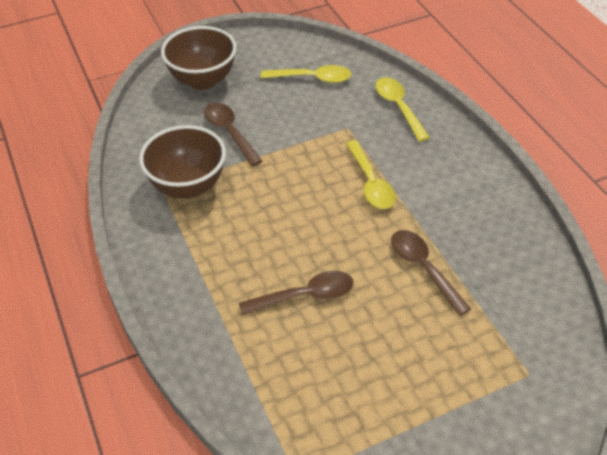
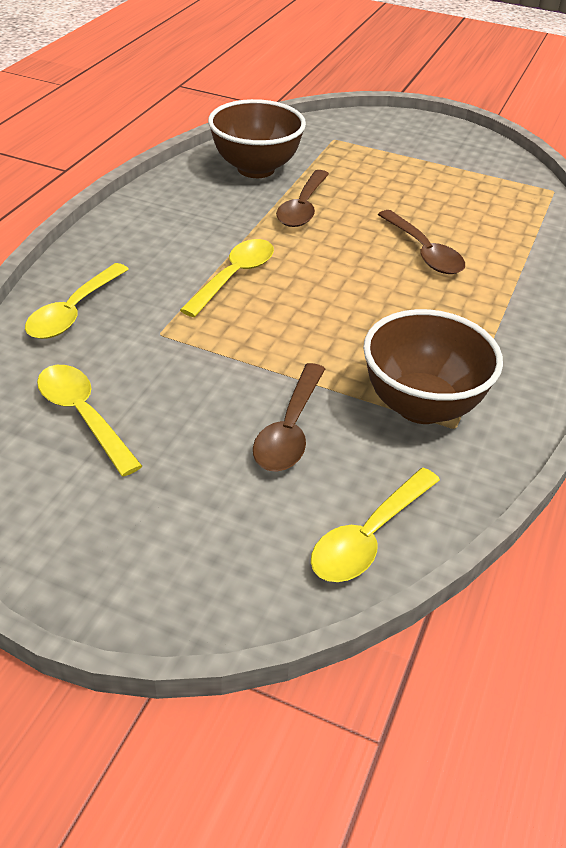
camera: 135 degrees left, 5 degrees down
brown bowl [161,26,237,90] -> brown bowl moved to [208,99,306,178]
brown spoon [239,271,353,315] -> brown spoon turned 150 degrees counterclockwise [378,210,465,274]
none -> yellow spoon [311,468,440,582]

